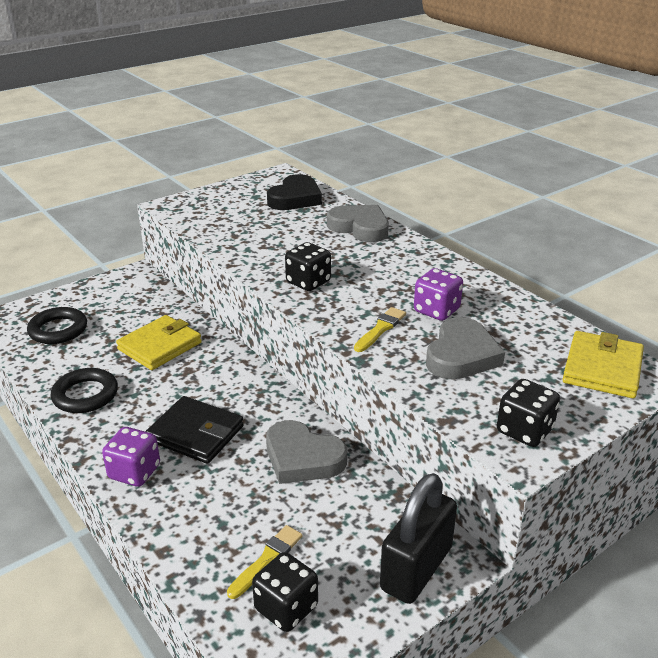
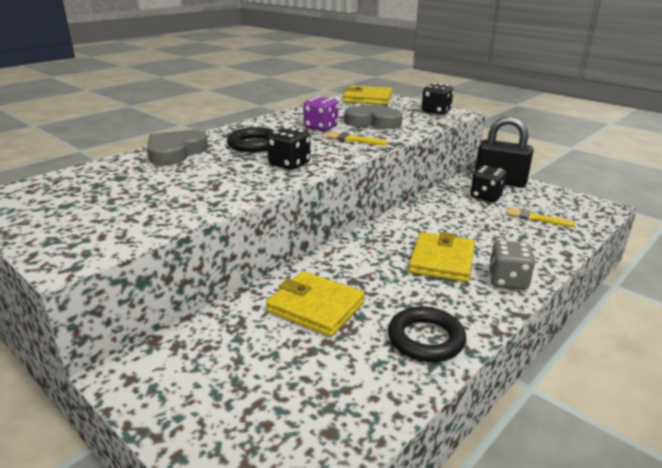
camera: 100 degrees left, 5 degrees down
black ring [27,307,87,344] -> black ring moved to [227,127,275,152]
purple dice [102,427,160,487] -> grey dice [489,240,535,290]
black wallet [146,396,244,464] -> yellow wallet [408,232,475,282]
black dice [252,552,318,632] -> black dice moved to [470,166,507,202]
grey heart [266,420,347,484] -> none
black heart [267,174,322,210] -> none

